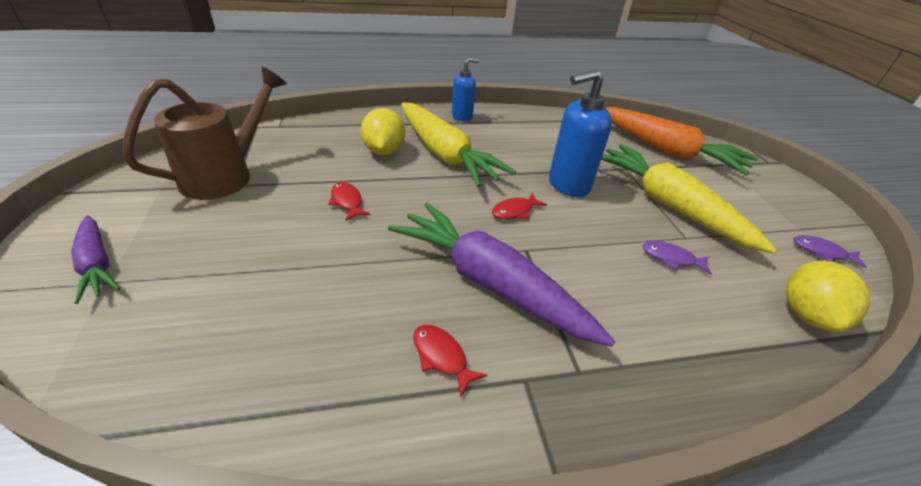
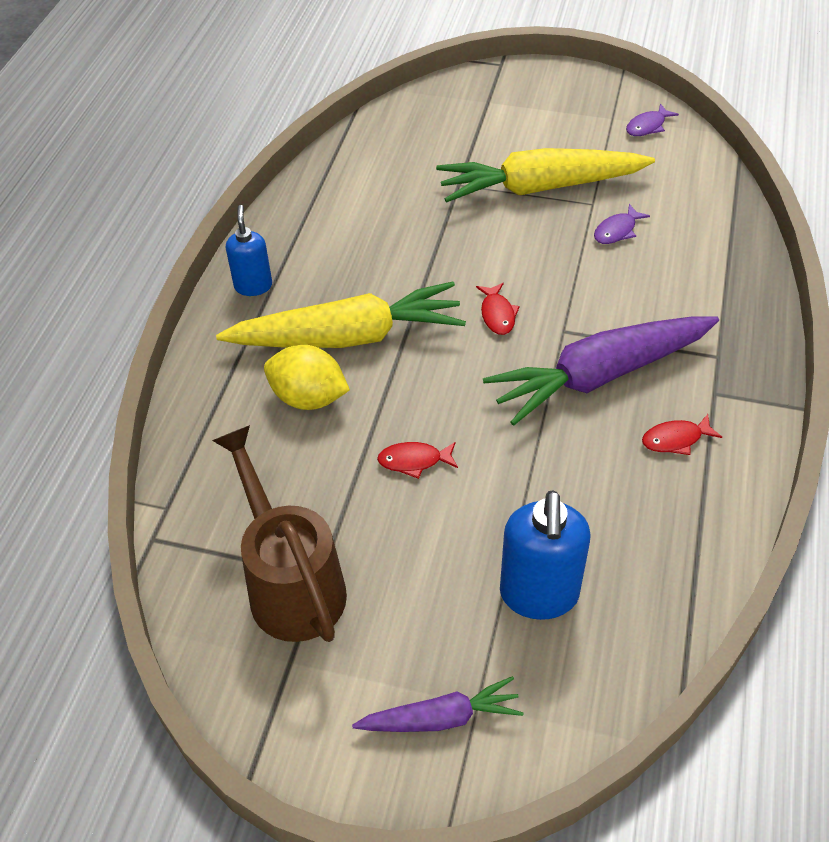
camera: 60 degrees left, 10 degrees up
blue soap dispenser [549,69,612,197] -> blue soap dispenser moved to [500,490,591,620]
orange carrot [605,107,758,176] -> none
yellow lemon [786,260,870,331] -> none

